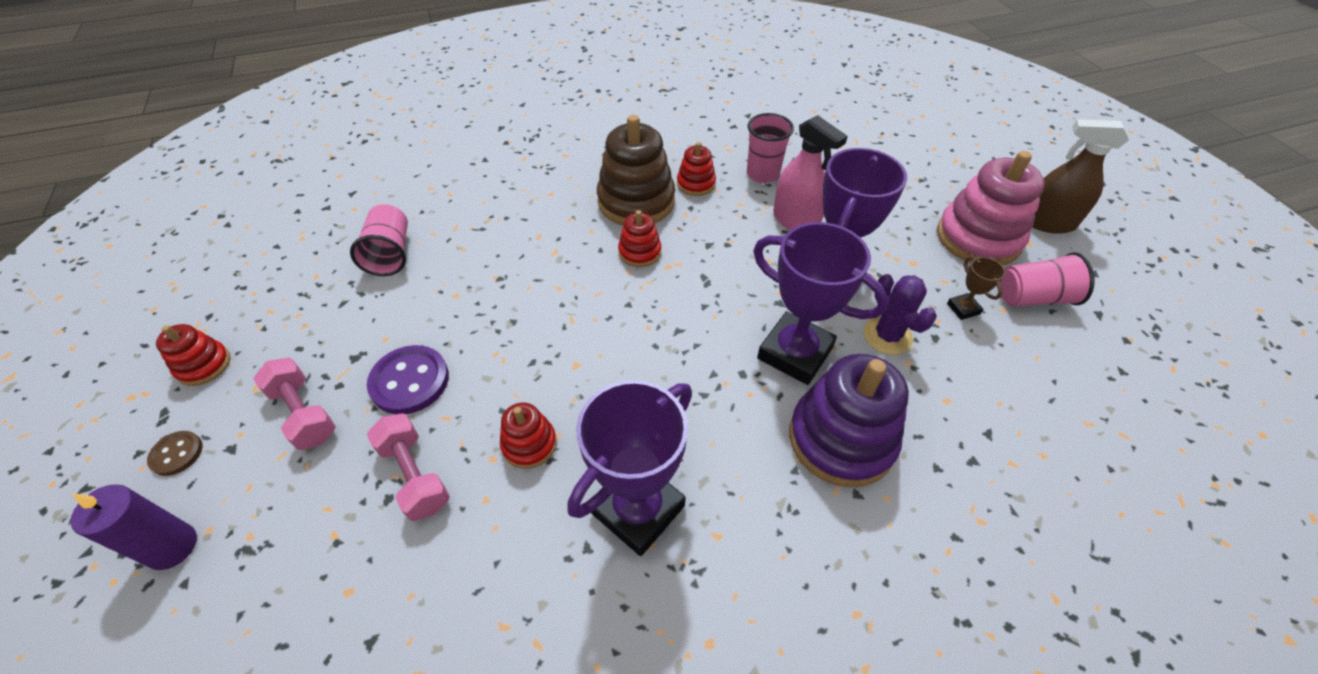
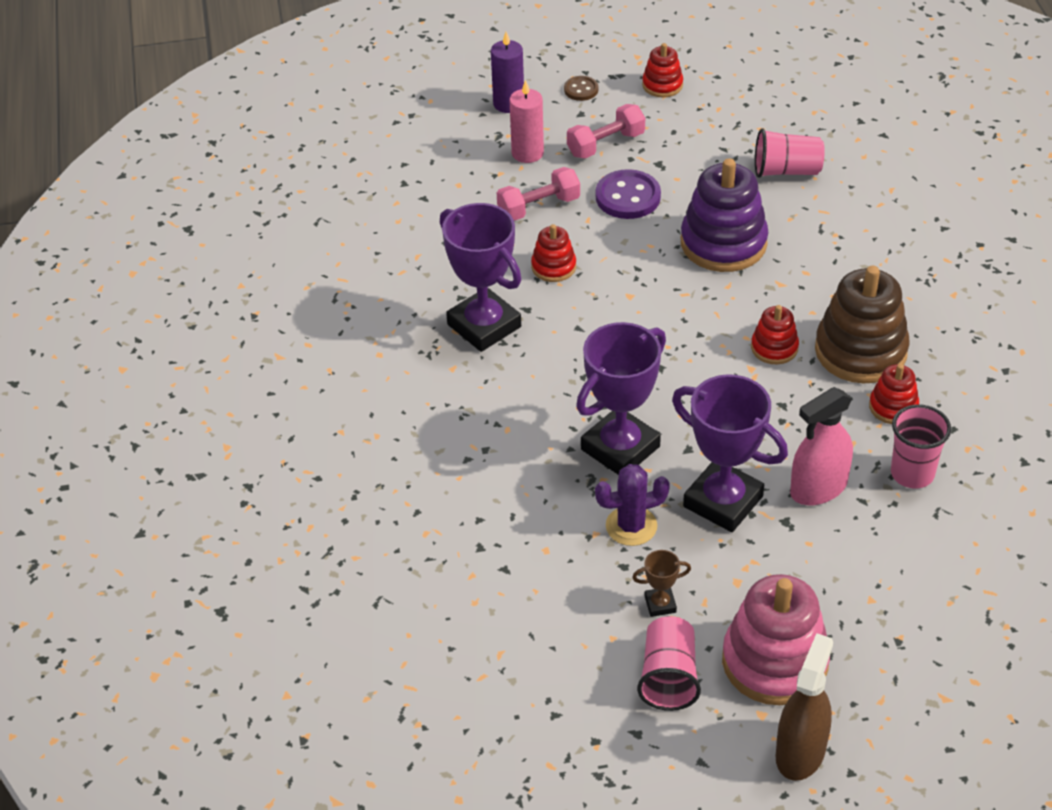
camera: 100 degrees right, 5 degrees down
purple stacking toy [789,354,909,488] -> purple stacking toy moved to [681,158,768,272]
none -> pink candle [510,80,544,163]

